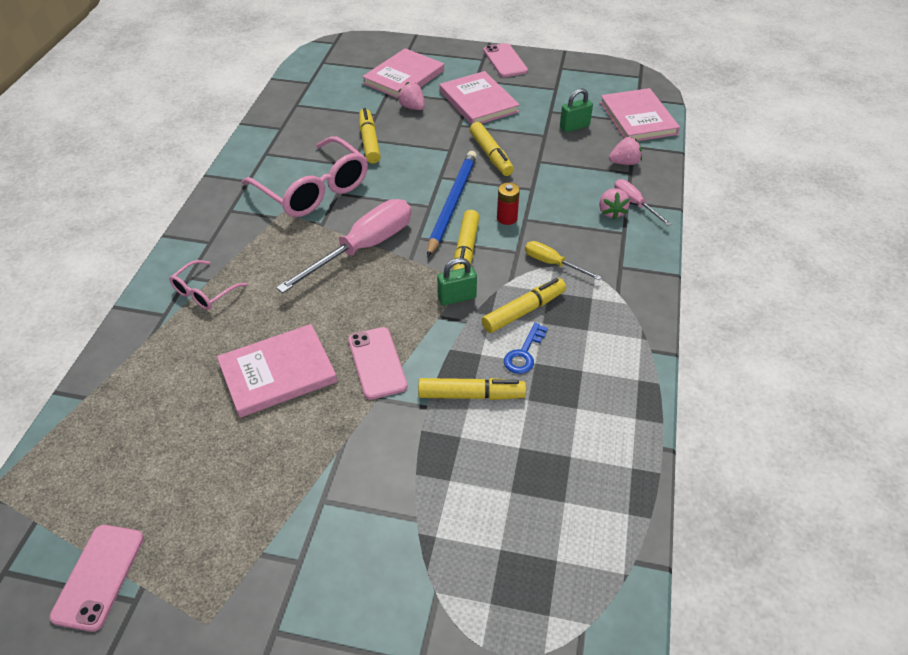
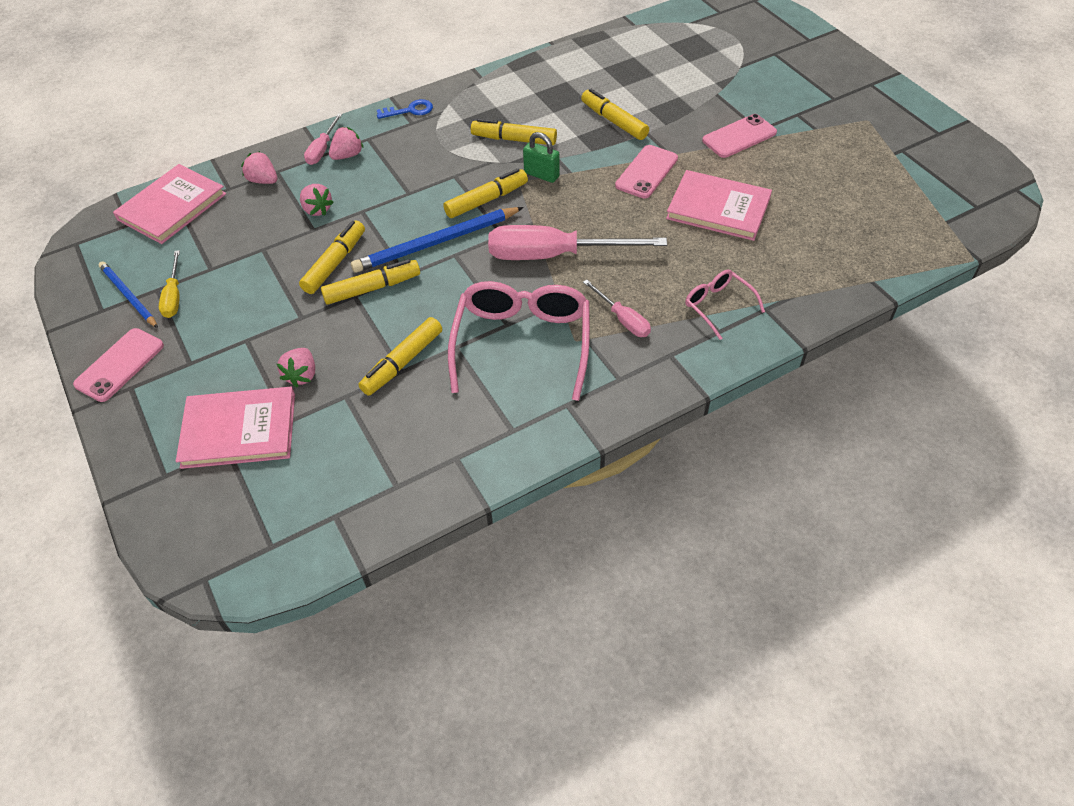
camera: 130 degrees left, 5 degrees up
pink phone [49,525,144,632] -> pink phone moved to [702,114,777,158]
pink glasses [169,260,247,310] -> pink glasses turned 120 degrees counterclockwise [685,269,765,340]
pink book [439,71,520,125] -> none
red battery [497,183,520,225] -> none
blue key [504,323,548,374] -> blue key moved to [377,99,433,119]
yellow screwdriver [525,241,602,280] -> yellow screwdriver moved to [159,250,180,318]
green padlock [560,88,593,132] -> none
none -> blue pencil [98,261,158,328]
none -> pink strawberry [300,184,334,216]
none -> yellow marker [321,259,420,305]
none -> pink screwdriver [583,280,651,337]

